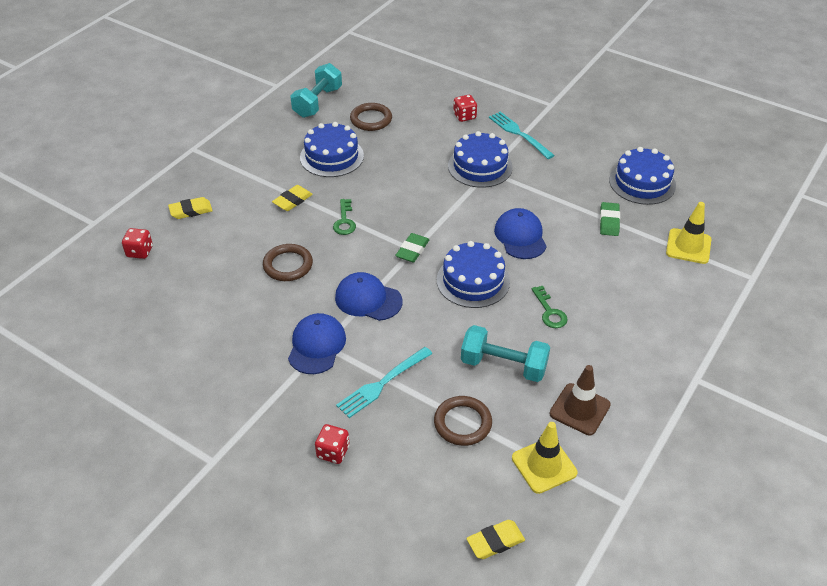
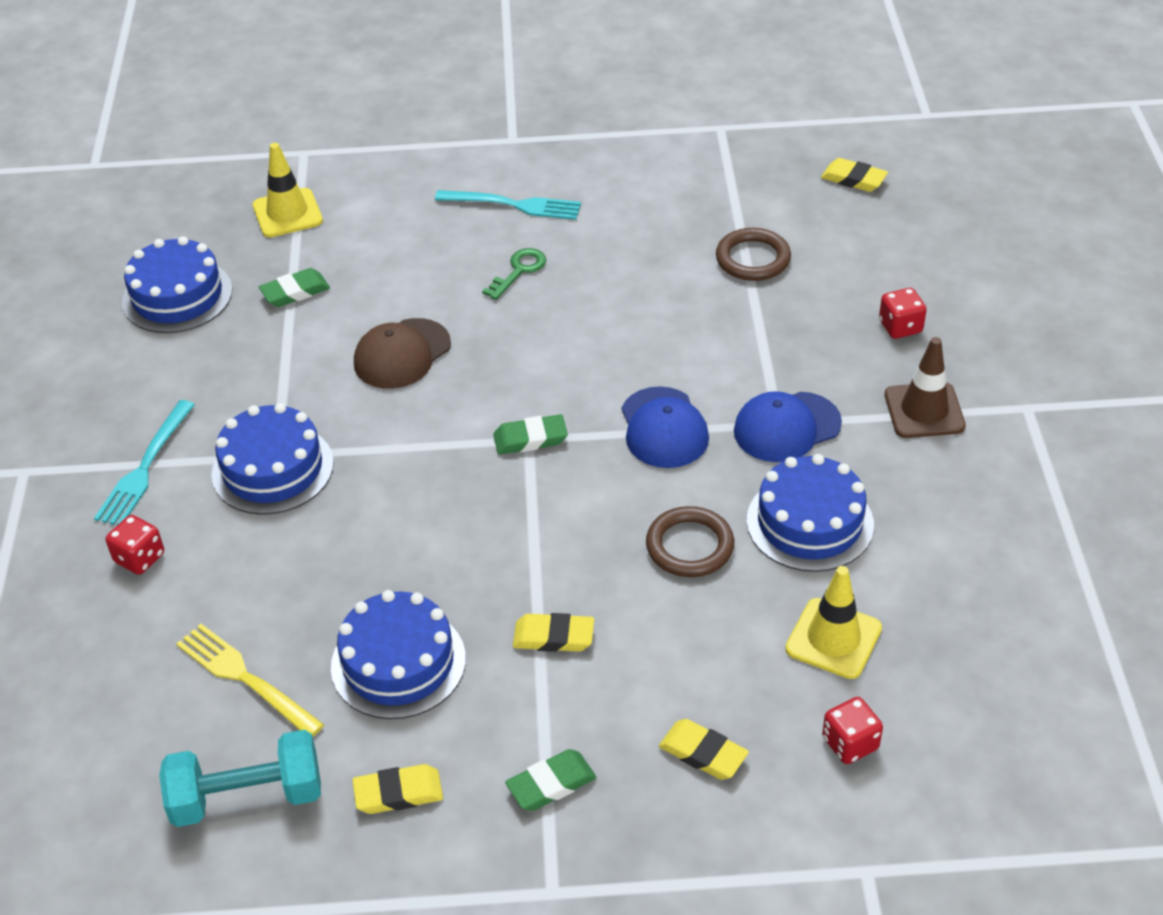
camera: 125 degrees left, 0 degrees up
green key [333,199,356,235] -> none
turquoise fork [336,347,432,418] -> turquoise fork moved to [435,190,581,220]
brown ring [350,103,392,131] -> yellow fork [176,624,324,737]
blue cake [437,241,510,308] -> blue cake moved to [747,454,874,572]
turquoise dumbbell [461,325,550,382] -> none
blue cap [494,208,547,259] -> brown cap [354,318,451,389]
yellow traffic cone [512,422,577,494] -> yellow traffic cone moved to [785,566,882,679]
brown traffic cone [550,365,611,435] -> brown traffic cone moved to [885,337,966,438]
none -> yellow eraser [352,764,443,814]
none -> green eraser [505,749,597,811]

